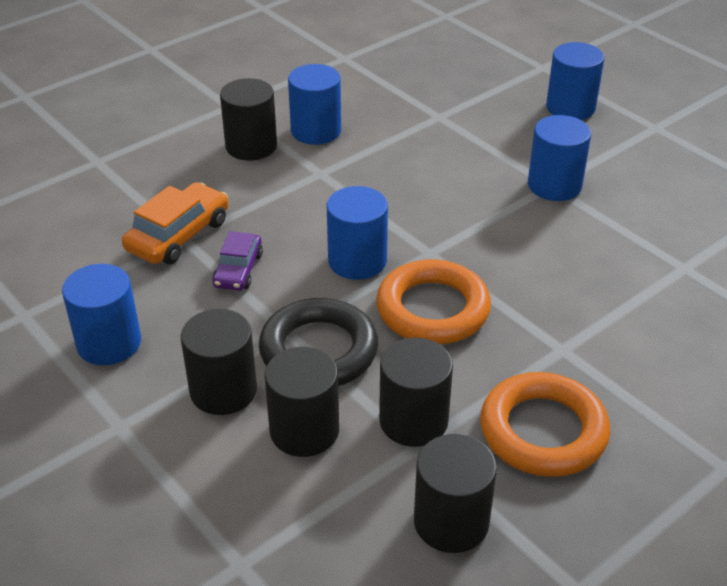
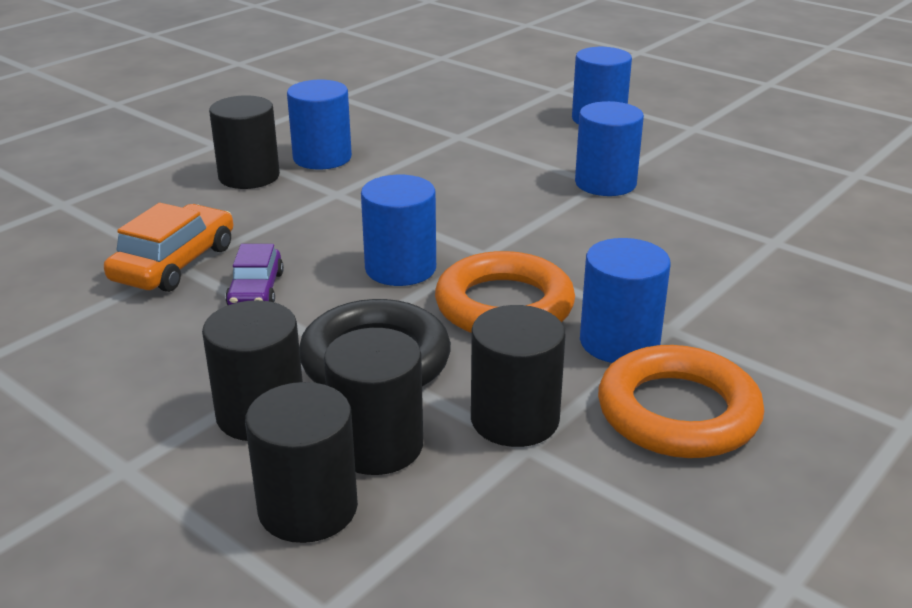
camera: 10 degrees left, 10 degrees down
blue cylinder [62,264,141,365] -> blue cylinder moved to [580,238,671,363]
black cylinder [414,434,497,553] -> black cylinder moved to [245,382,358,543]

